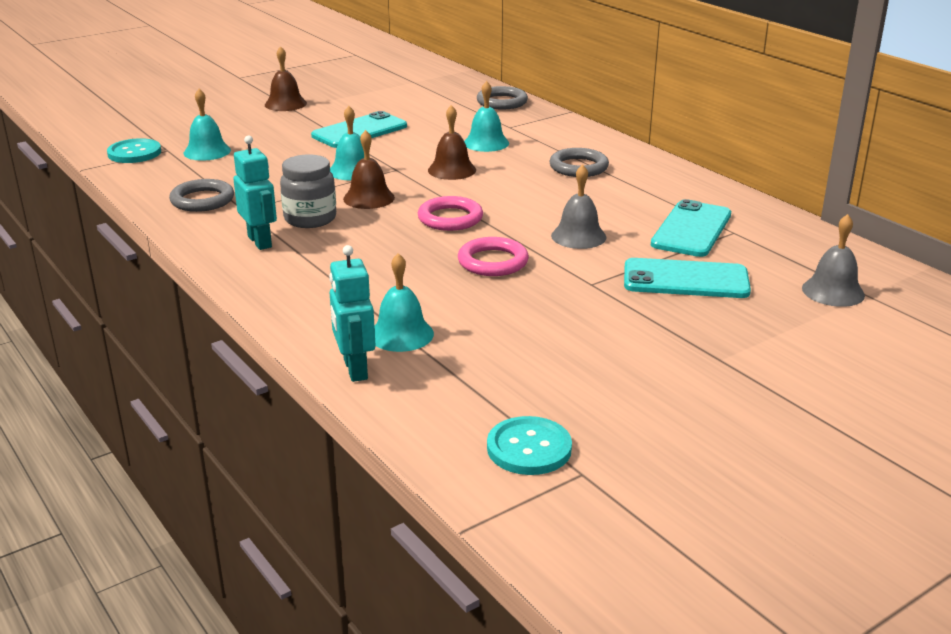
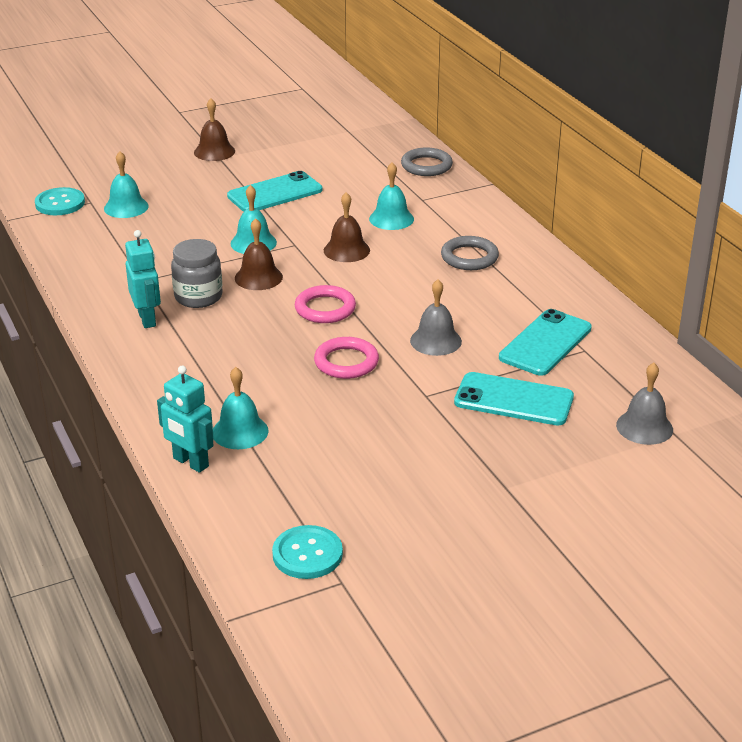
camera: 10 degrees right, 5 degrees up
grey ring [169,179,234,212] -> none
turquoise robot [329,245,376,382] -> turquoise robot turned 45 degrees counterclockwise [157,366,214,473]

